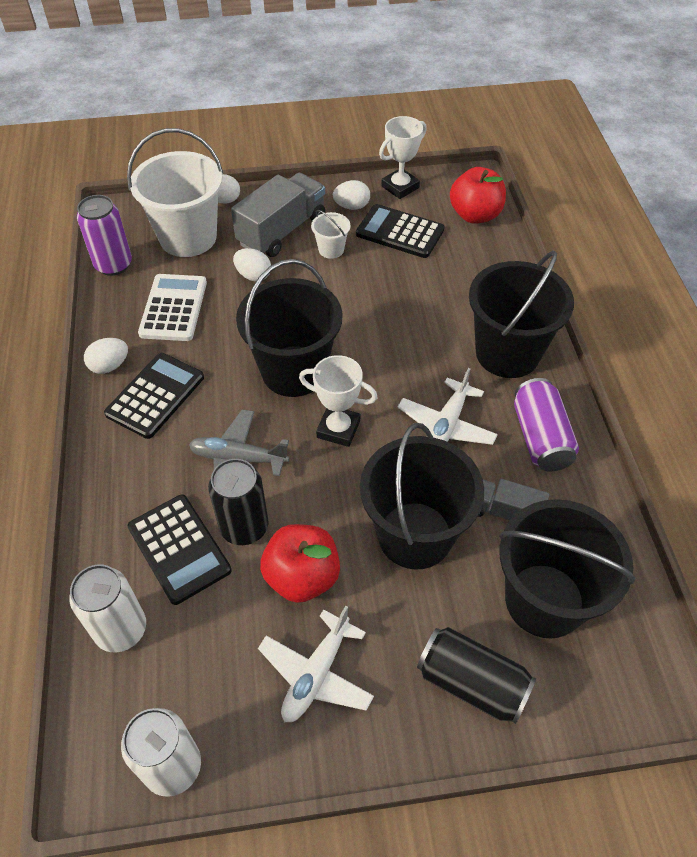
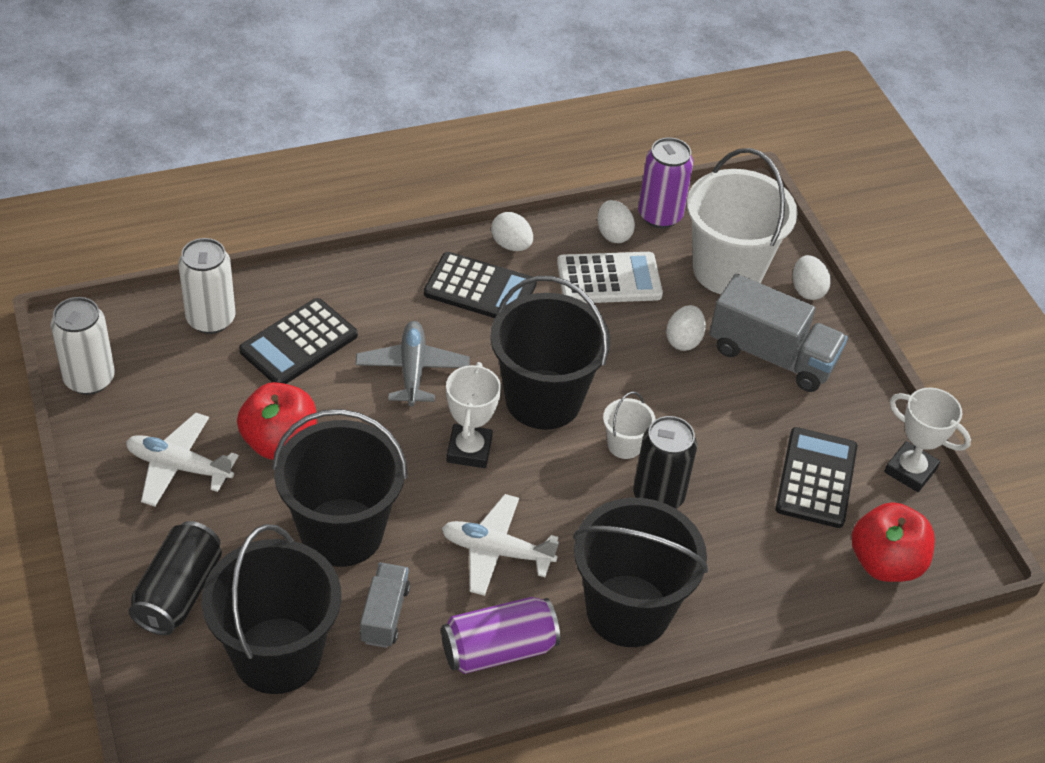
camera: 75 degrees right, 5 degrees down
black can [208,459,269,545] -> black can moved to [633,416,697,509]
white bucket [311,210,351,259] -> white bucket moved to [603,392,656,459]
white egg [333,180,370,210] -> white egg moved to [597,200,635,243]

